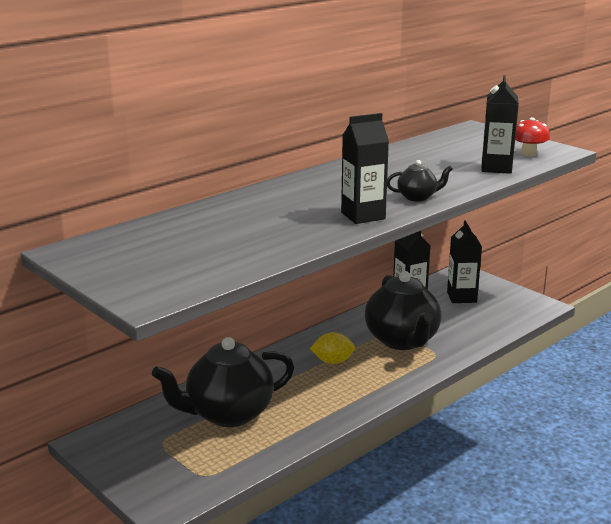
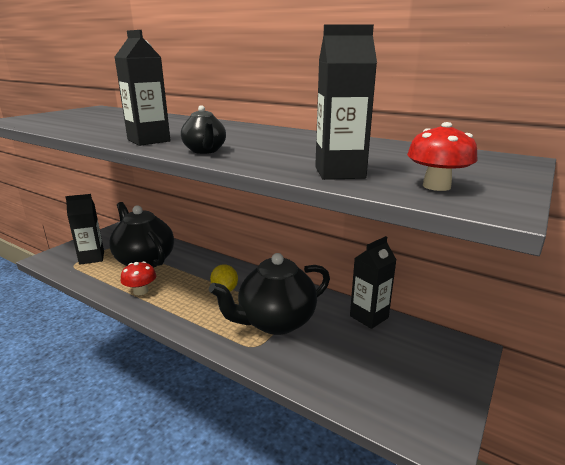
camera: 75 degrees right, 0 degrees up
black carton [447,220,482,303] -> black carton moved to [65,194,104,265]
none -> red mushroom [120,261,156,295]

